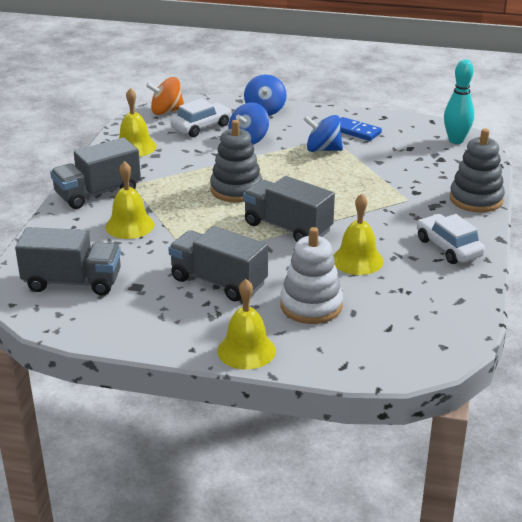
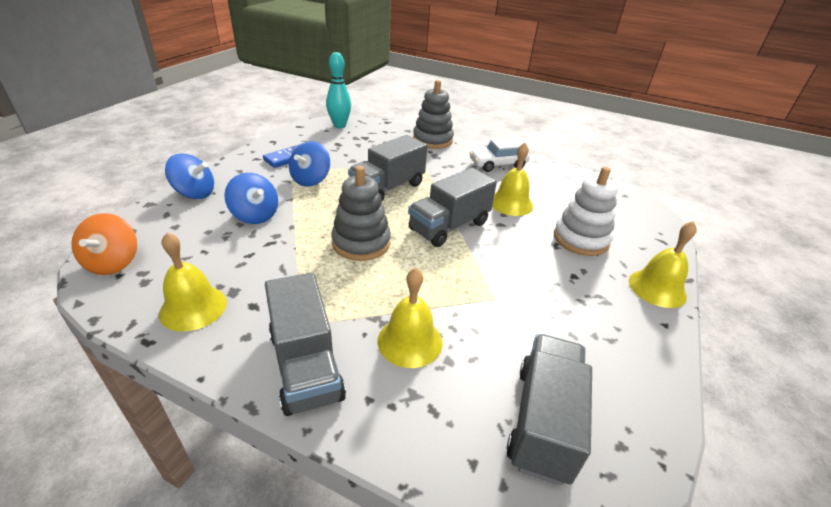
camera: 80 degrees left, 5 degrees up
grey truck [168,226,268,302] -> grey truck moved to [348,135,427,201]
white car [170,99,232,137] -> none

